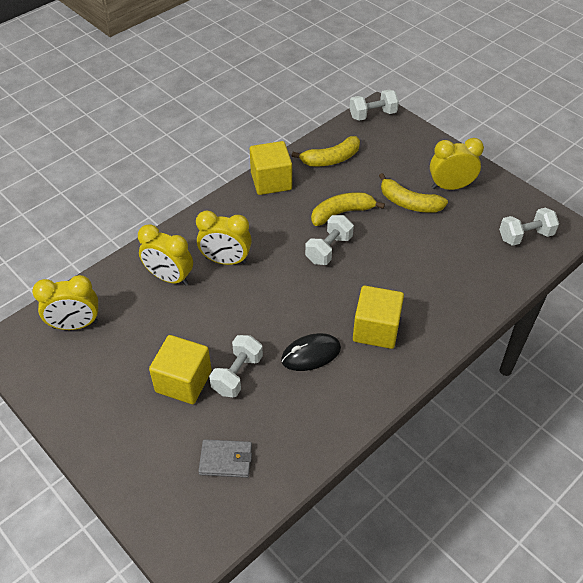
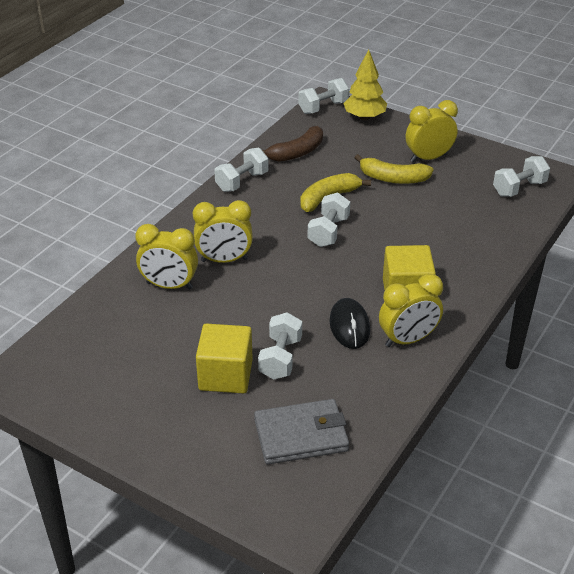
camera: 15 degrees left, 10 degrees down
yellow clock [32,275,98,330] -> yellow clock moved to [379,274,443,347]
grey wallet [198,439,252,478] -> grey wallet [254,399,349,464], size x1.55
yellow cube [250,141,292,195] -> white dumbbell [214,147,269,192]
black mouse [281,333,341,371] -> black mouse turned 60 degrees counterclockwise [329,298,370,349]
yellow banana [292,136,360,167] -> brown banana [262,126,323,162]
none -> yellow tree [343,49,387,120]

